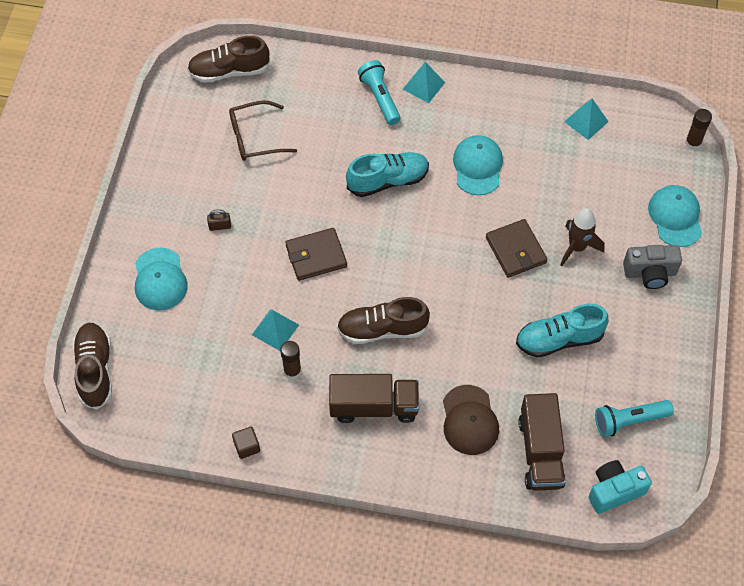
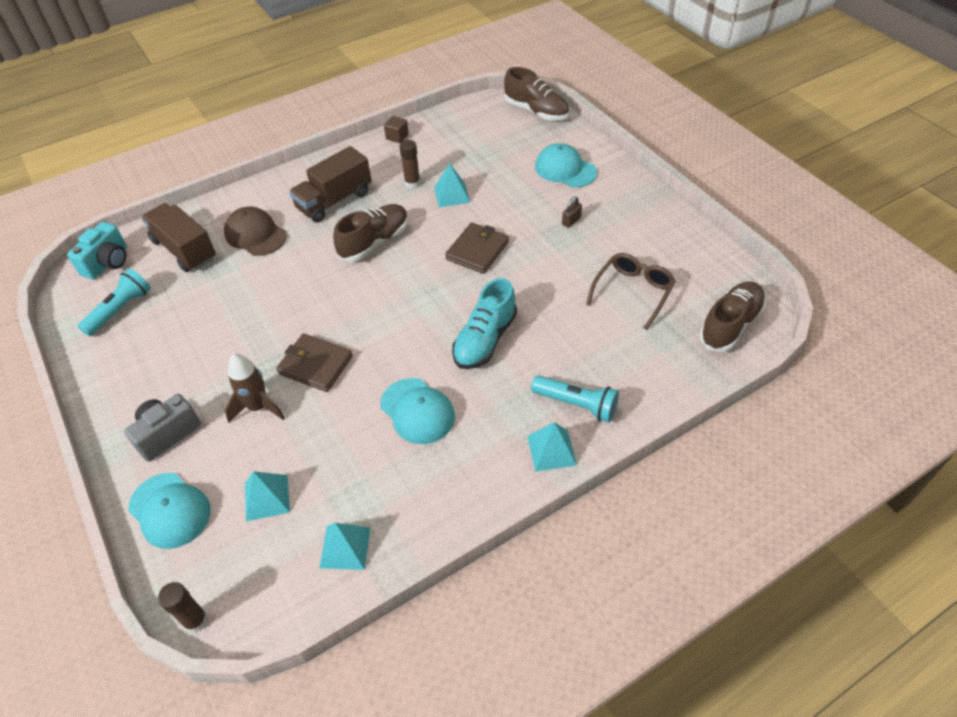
camera: 140 degrees right, 10 degrees down
turquoise shoe [516,304,609,358] -> none
none -> turquoise pyramid [245,471,290,522]

